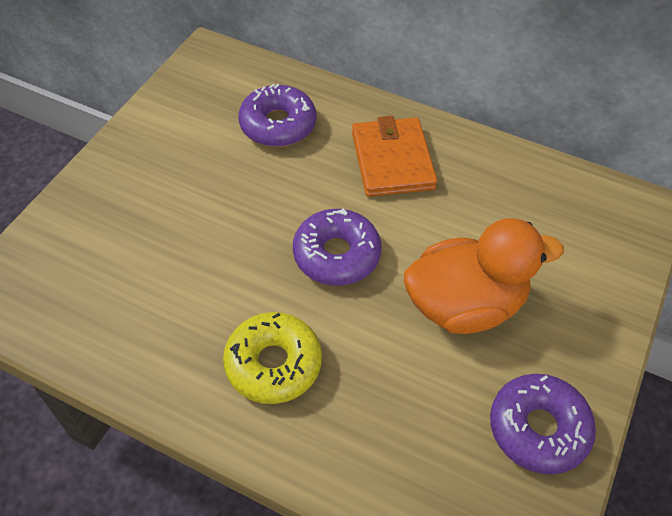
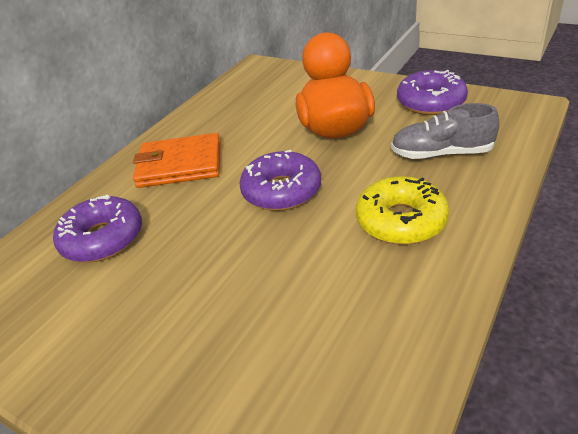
camera: 80 degrees left, 15 degrees down
none -> grey shoe [391,103,499,159]

